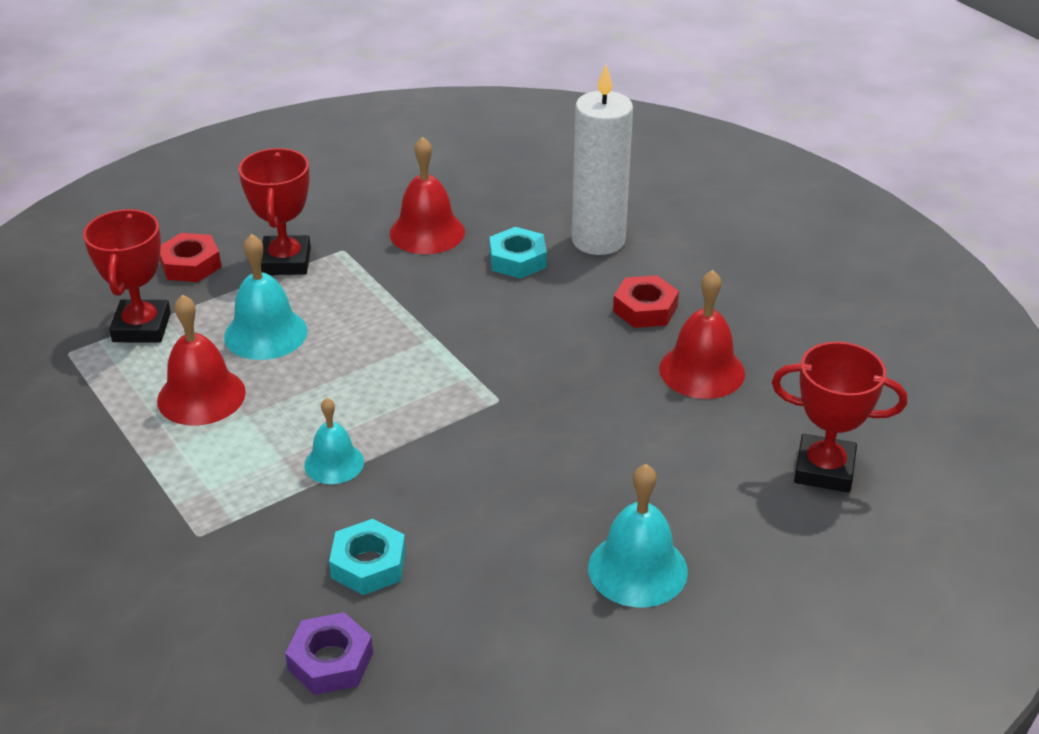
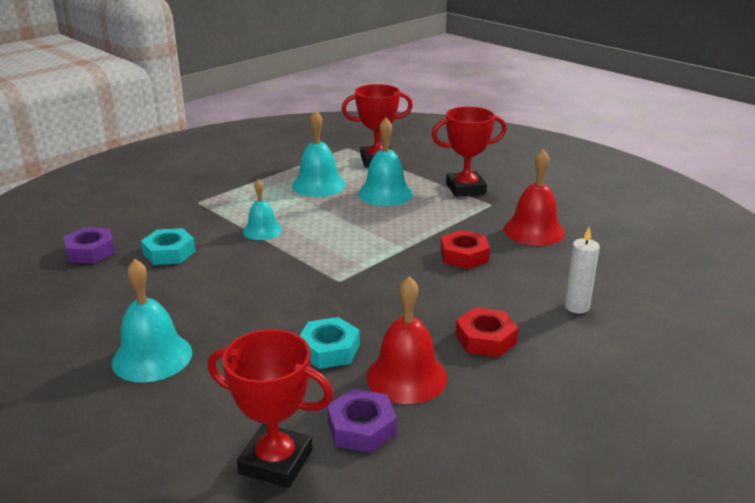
camera: 80 degrees right, 10 degrees down
red bell [157,294,246,425] -> turquoise bell [292,110,346,197]
red nut [160,233,221,282] -> red nut moved to [441,230,490,269]
turquoise nut [490,227,547,279] -> turquoise nut moved to [300,317,360,369]
white candle [572,64,633,255] -> white candle [564,227,600,313], size x0.50
red trophy [772,342,907,493] -> red trophy turned 75 degrees counterclockwise [208,329,333,488]
none -> purple nut [327,389,397,453]

